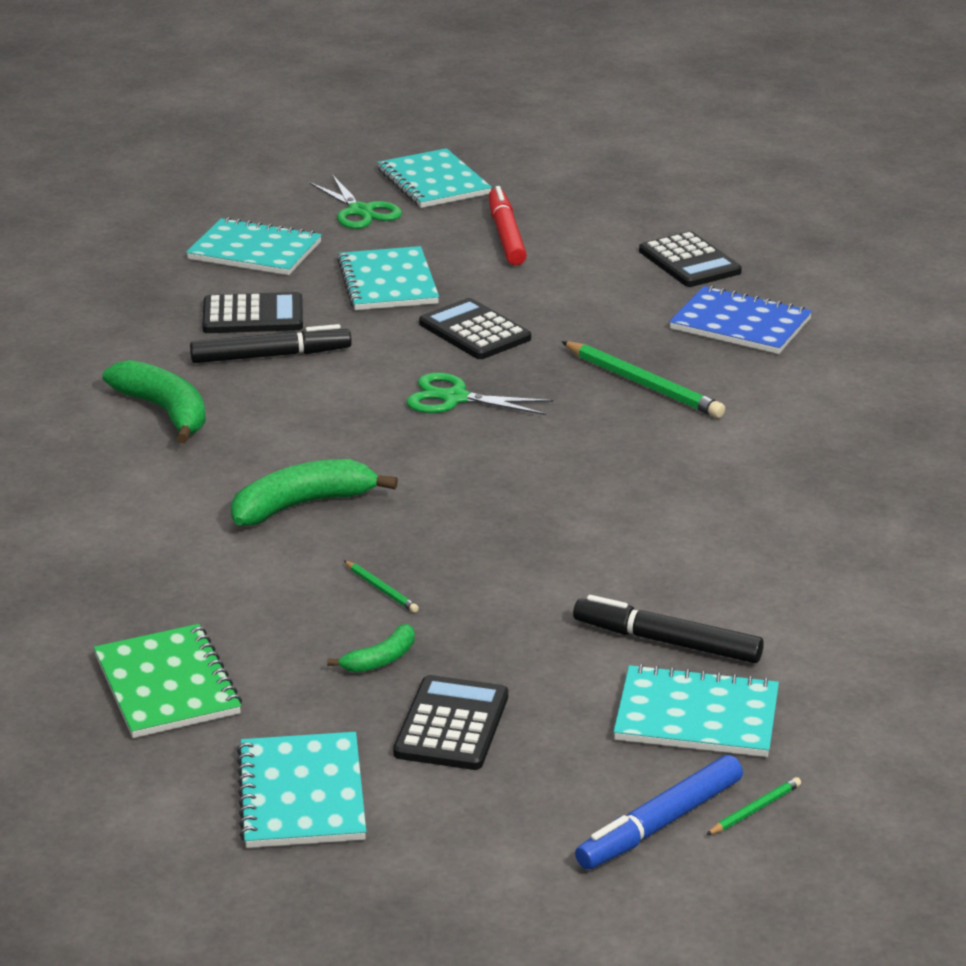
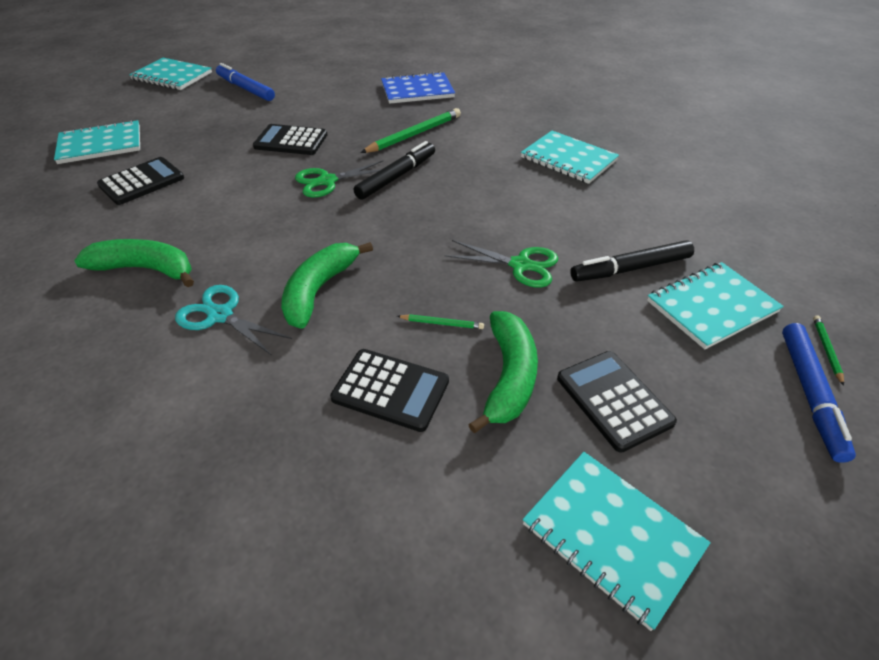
camera: 40 degrees left, 15 degrees up
green notebook [94,624,242,738] -> none
black marker [190,324,352,363] -> black marker moved to [354,141,435,200]
green scissors [309,176,402,229] -> green scissors moved to [445,240,558,288]
green banana [327,624,415,673] -> green banana [468,311,538,433], size x1.87
turquoise notebook [337,246,439,310] -> turquoise notebook moved to [521,131,619,184]
red marker [489,186,527,265] -> blue marker [216,63,275,101]
green pencil [561,341,725,418] -> green pencil turned 45 degrees counterclockwise [361,108,461,153]
black calculator [639,231,742,287] -> black calculator moved to [330,349,449,432]
none -> turquoise scissors [175,285,292,356]

